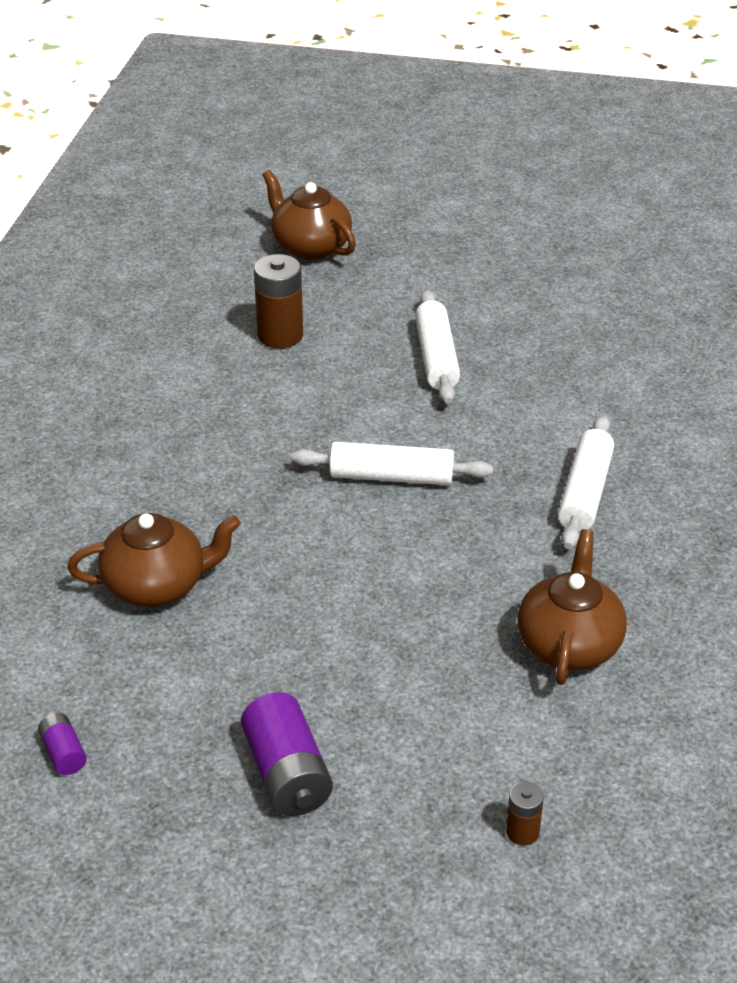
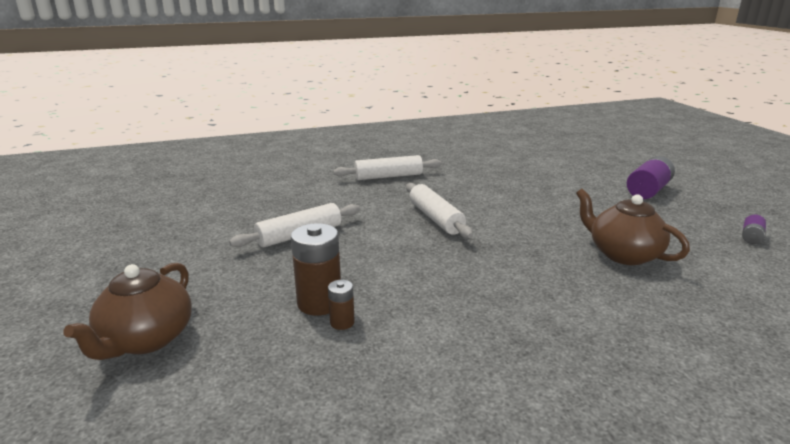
camera: 120 degrees left, 15 degrees down
brown battery [506,782,544,846] -> brown battery moved to [328,280,355,330]
brown teapot [517,529,627,685] -> none

